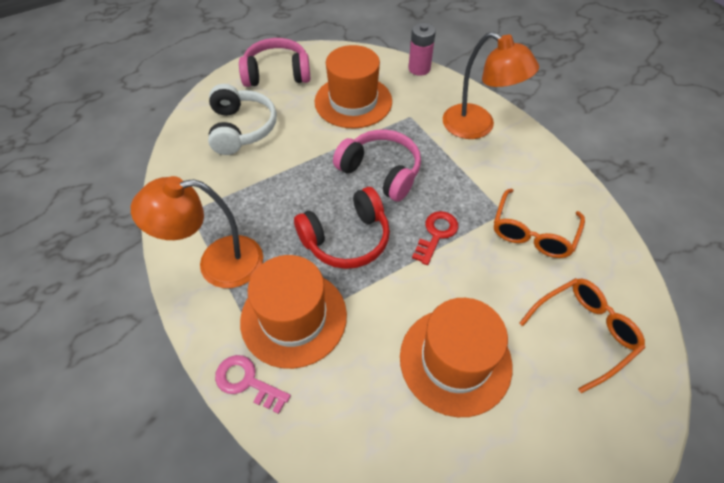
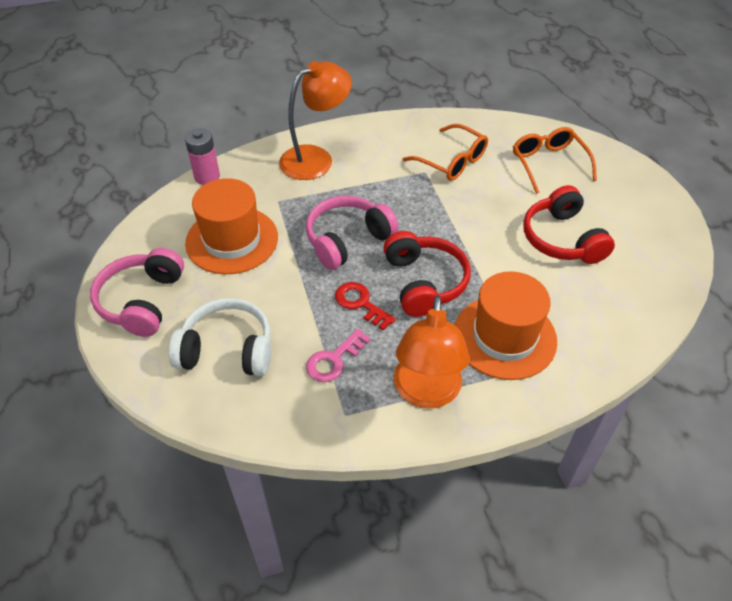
camera: 75 degrees left, 5 degrees down
pink key [215,355,291,414] -> pink key moved to [306,329,371,382]
orange hat [400,298,512,417] -> red headphones [523,185,615,264]
red key [412,211,458,265] -> red key moved to [335,282,396,330]

